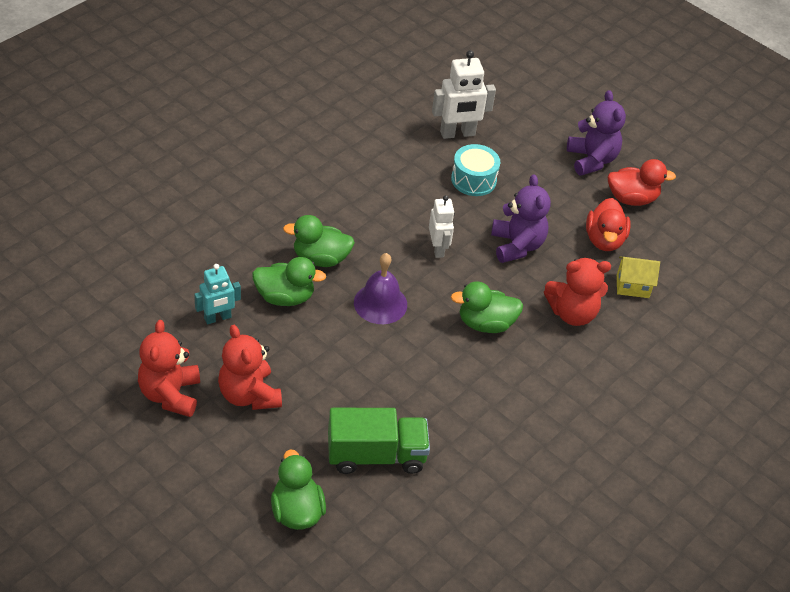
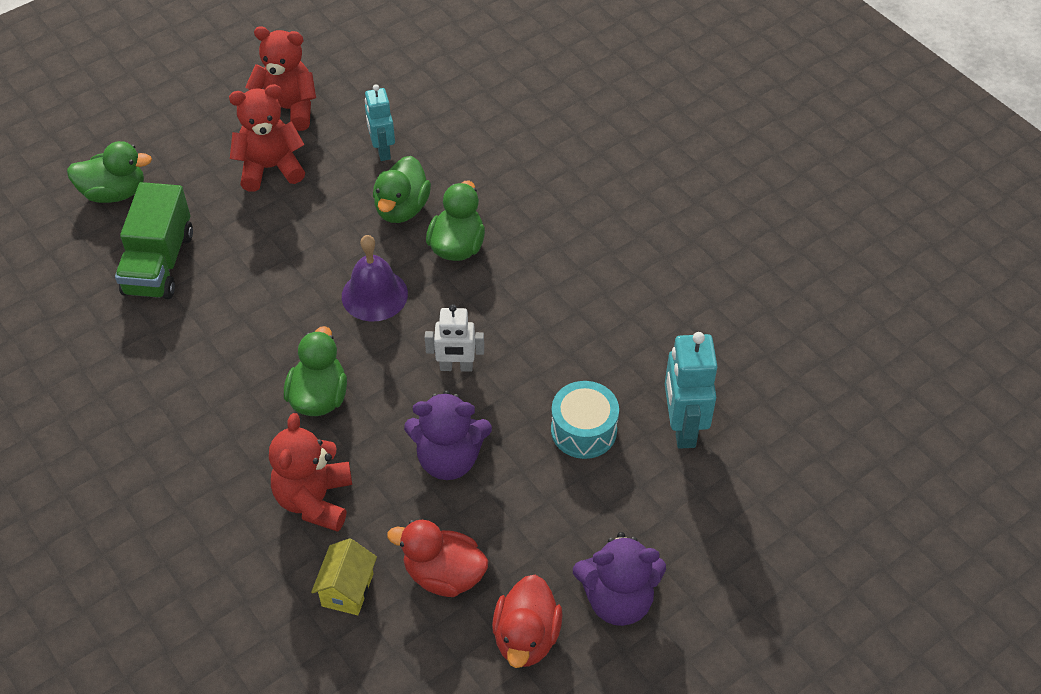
camera: 105 degrees right, 5 degrees up
white robot [432,50,496,139] -> turquoise robot [665,332,718,449]

